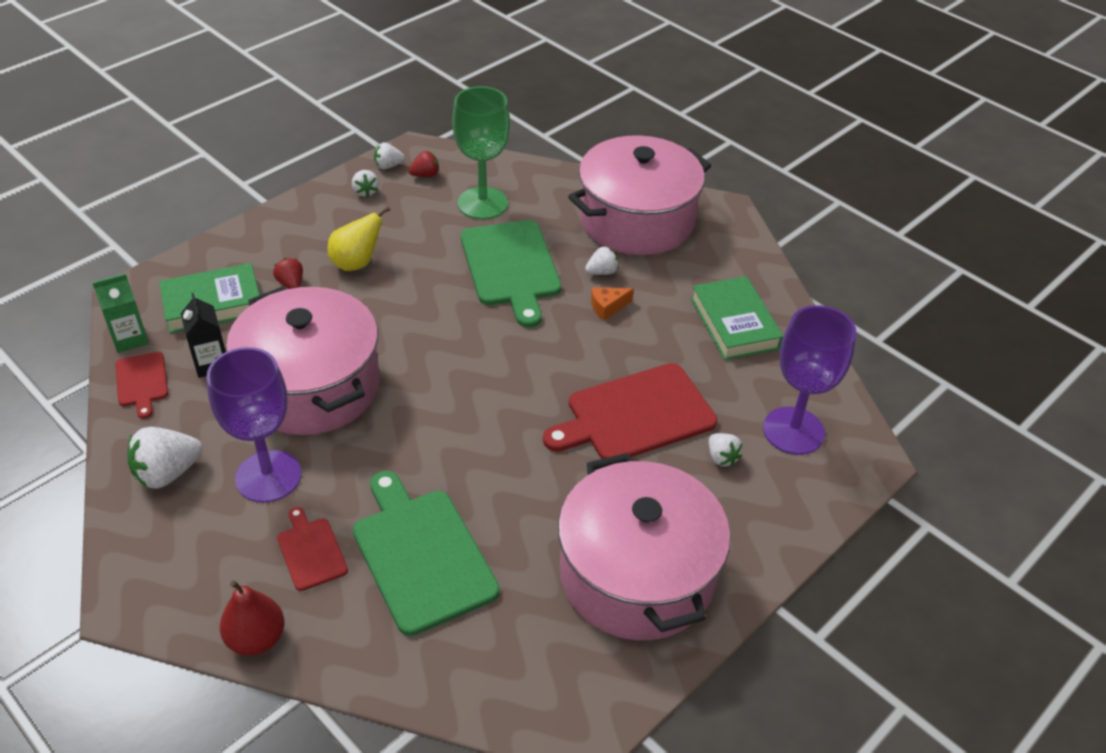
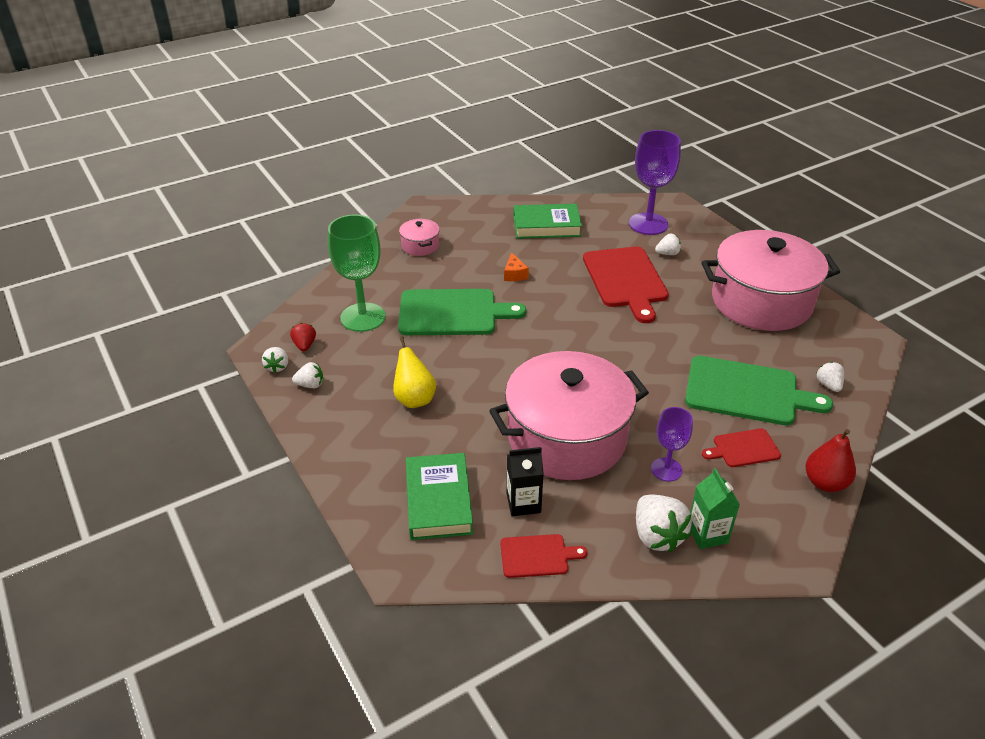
camera: 75 degrees left, 5 degrees down
green carton [92,273,149,353] -> green carton moved to [690,468,740,549]
purple goblet [207,347,301,503] -> purple goblet [651,407,693,482], size x0.57
red strawberry [273,258,303,289] -> none
green cutting board [353,471,500,636] -> green cutting board turned 150 degrees counterclockwise [685,356,833,425]
pink pot [568,135,711,255] -> pink pot [399,219,440,256], size x0.41
white strawberry [585,246,619,275] -> white strawberry moved to [817,362,844,392]

